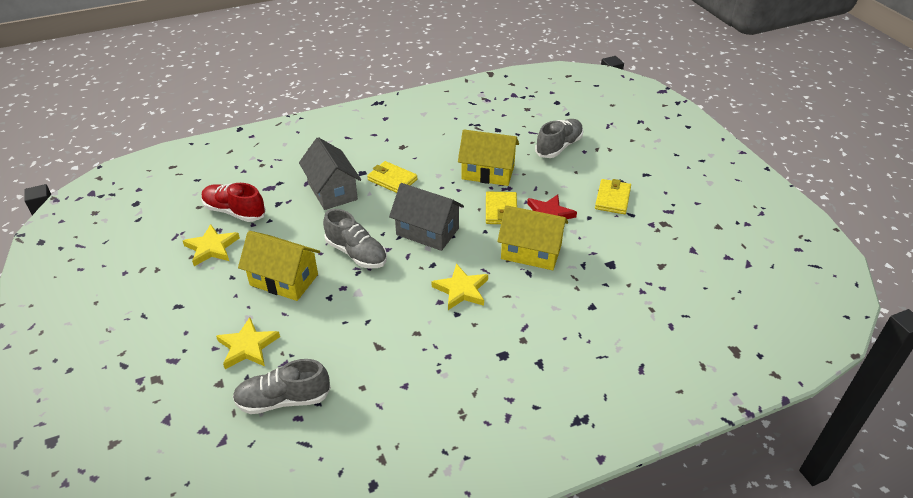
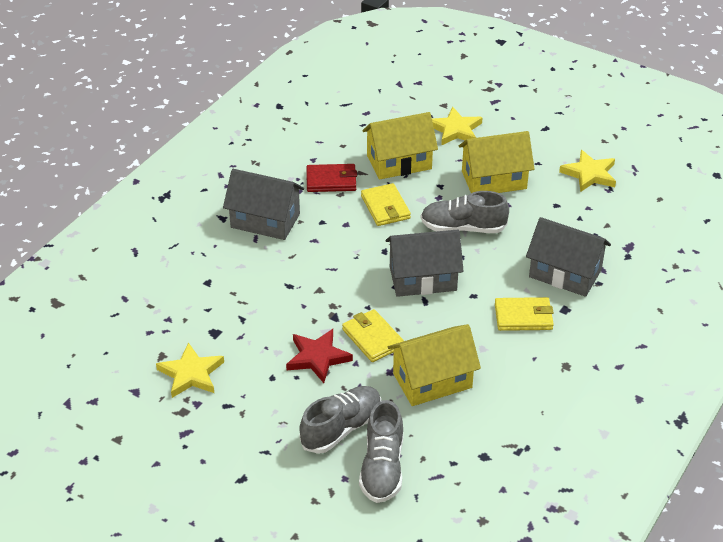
camera: 145 degrees right, 0 degrees up
red shoe [202,183,266,222] -> none
grey shoe [233,359,331,414] -> grey shoe moved to [299,386,381,454]
yellow star [432,264,488,310] -> yellow star moved to [156,342,224,398]
yellow house [497,205,568,270] -> yellow house moved to [362,112,438,180]
yellow wallet [595,179,631,214] -> yellow wallet moved to [361,183,411,226]
none -> grey house [223,169,304,240]
none -> red wallet [306,164,357,192]

